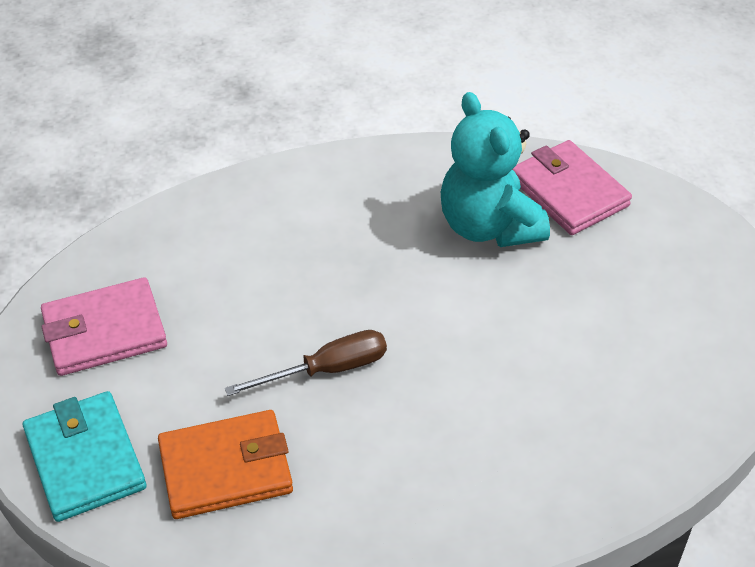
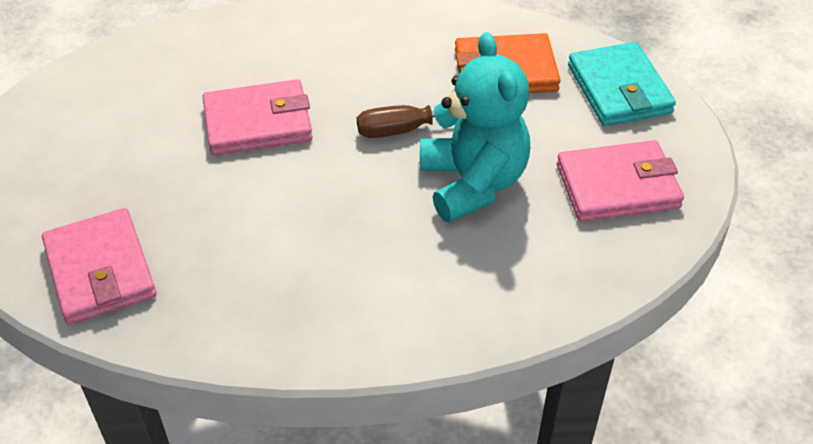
camera: 170 degrees left, 0 degrees up
turquoise teddy bear [441,92,550,247] -> turquoise teddy bear moved to [420,32,530,222]
none -> pink wallet [202,79,312,155]

